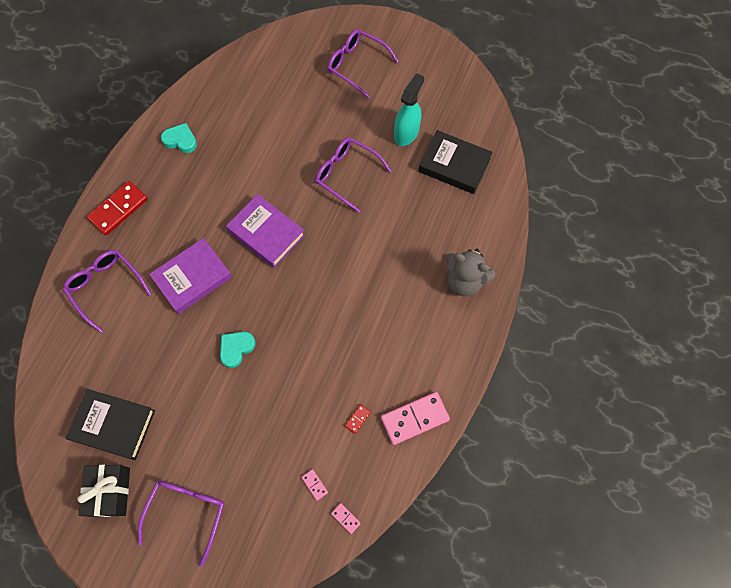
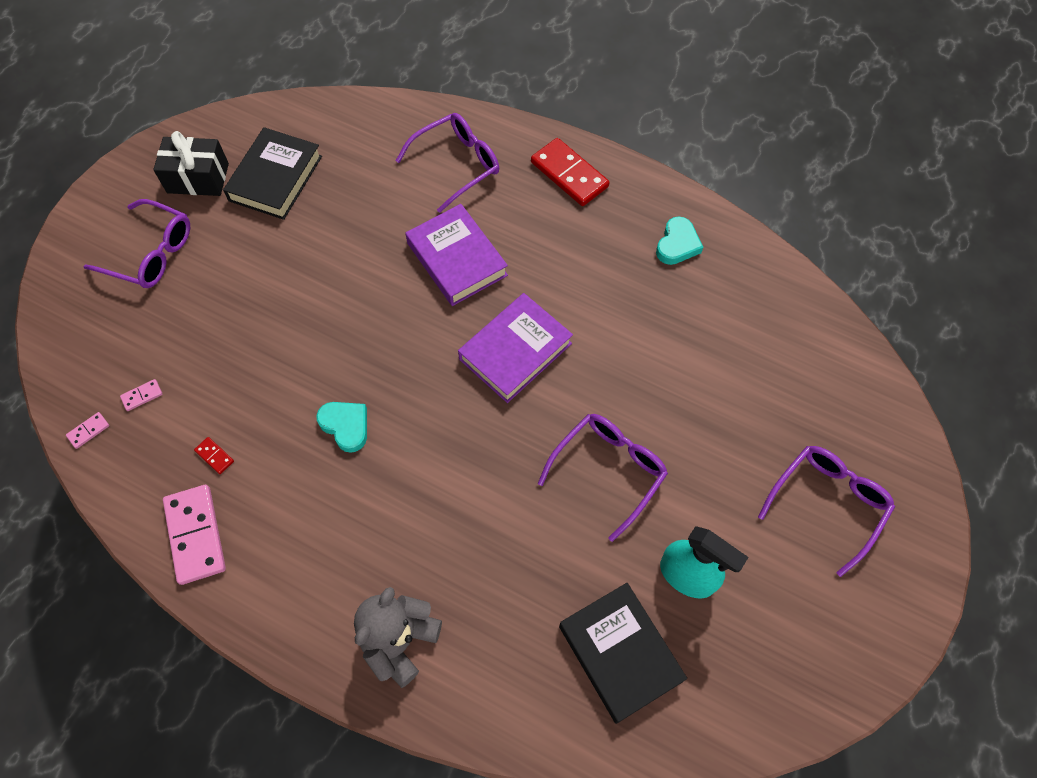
camera: 95 degrees right, 5 degrees down
turquoise heart [220,332,256,368] -> turquoise heart moved to [316,402,367,453]
black book [418,130,493,194] -> black book turned 60 degrees counterclockwise [559,583,687,724]

